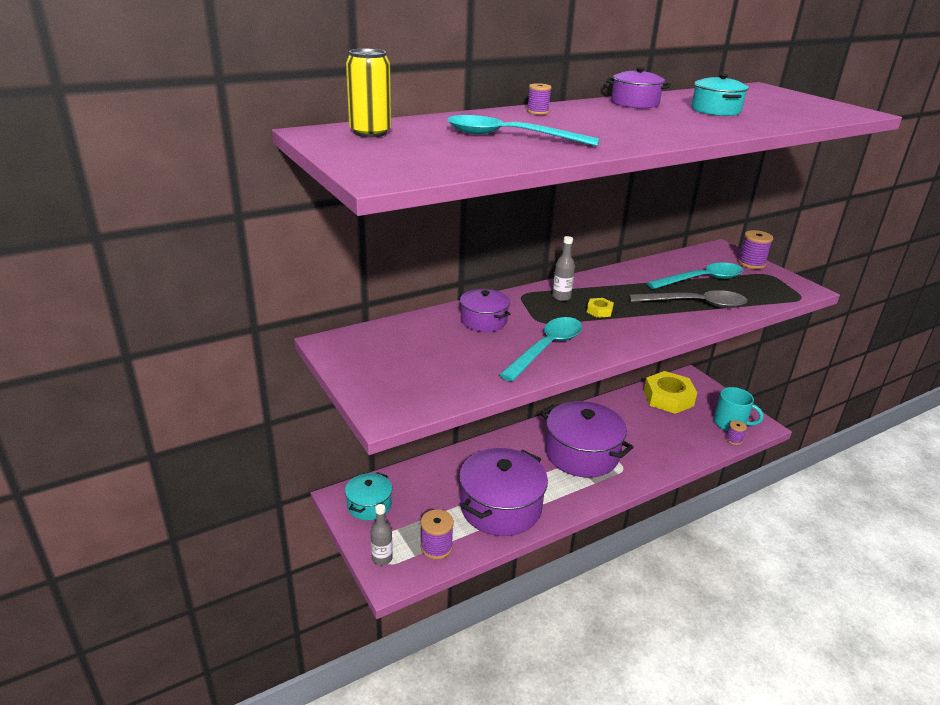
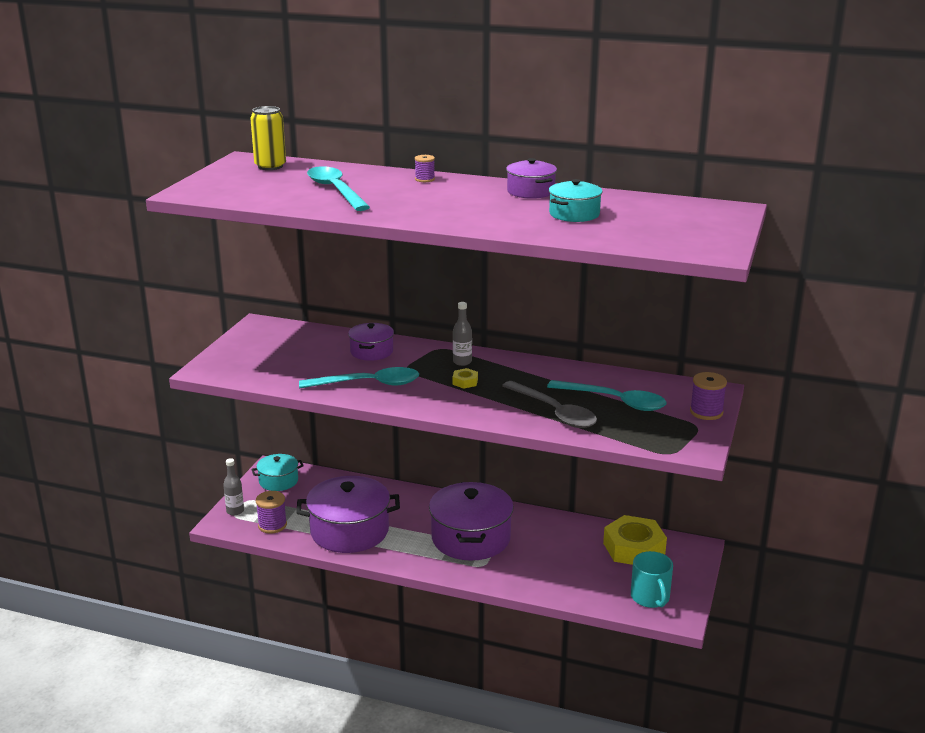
camera: 50 degrees right, 5 degrees down
purple spool [726,420,747,445] -> none

